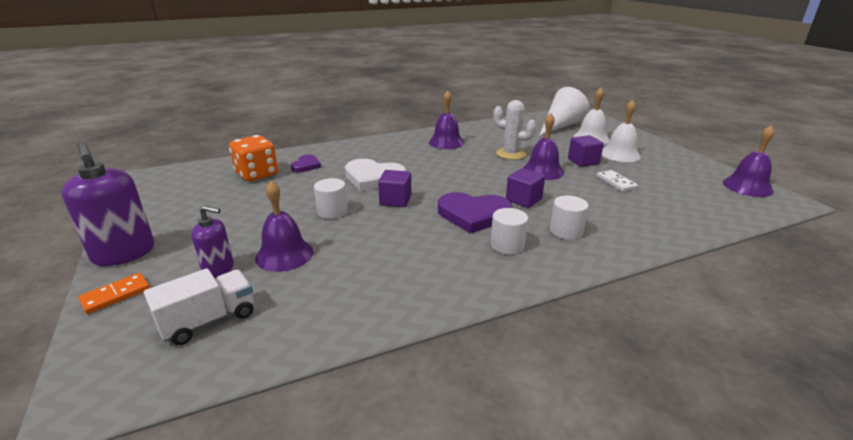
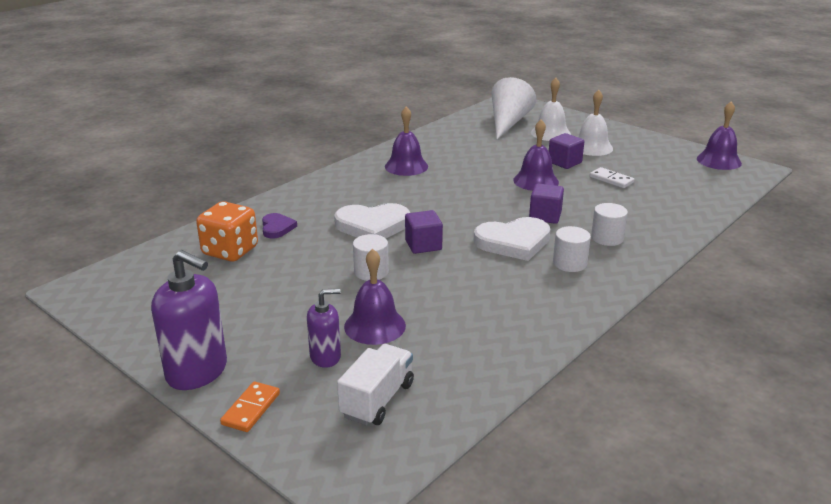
camera: 25 degrees left, 0 degrees up
purple heart [438,192,512,234] -> white heart [474,217,550,261]
white cactus [493,100,536,160] -> none

